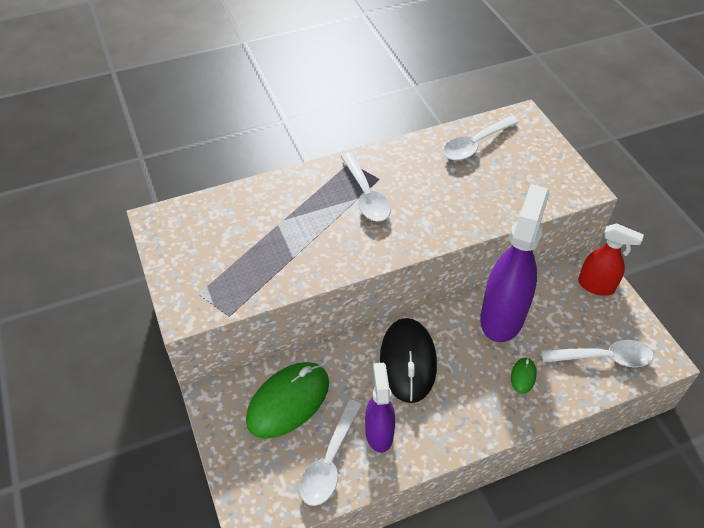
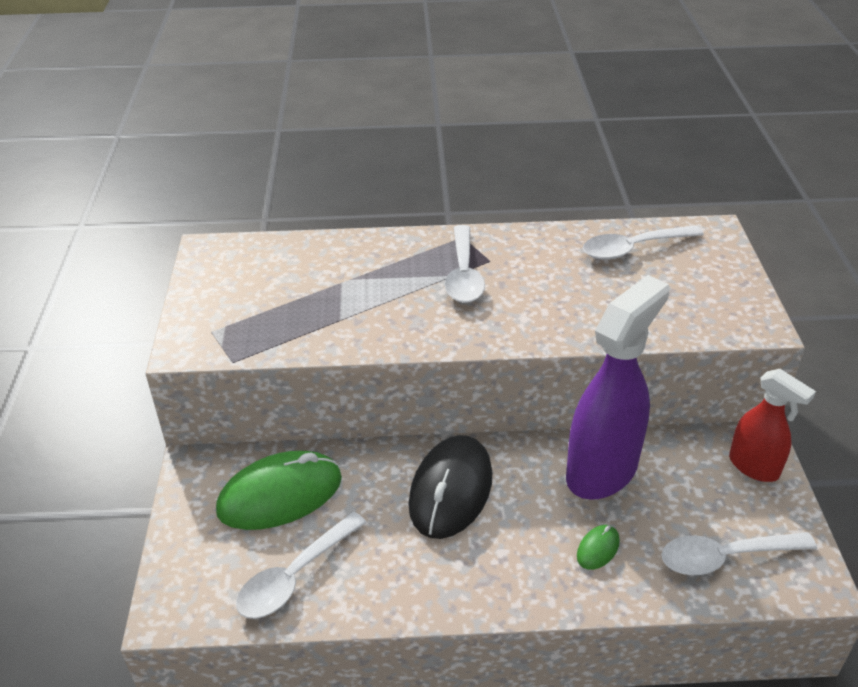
camera: 20 degrees right, 10 degrees down
purple spray bottle [365,363,395,453] -> none
white spoon [541,340,654,367] -> white spoon turned 150 degrees clockwise [661,532,817,575]

